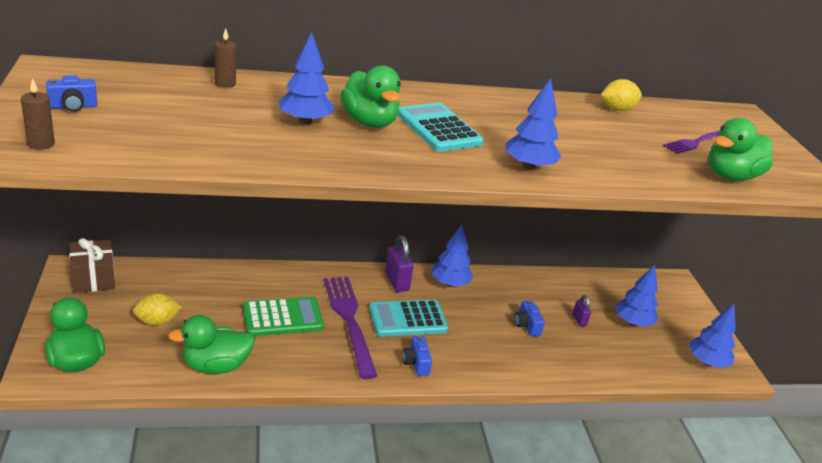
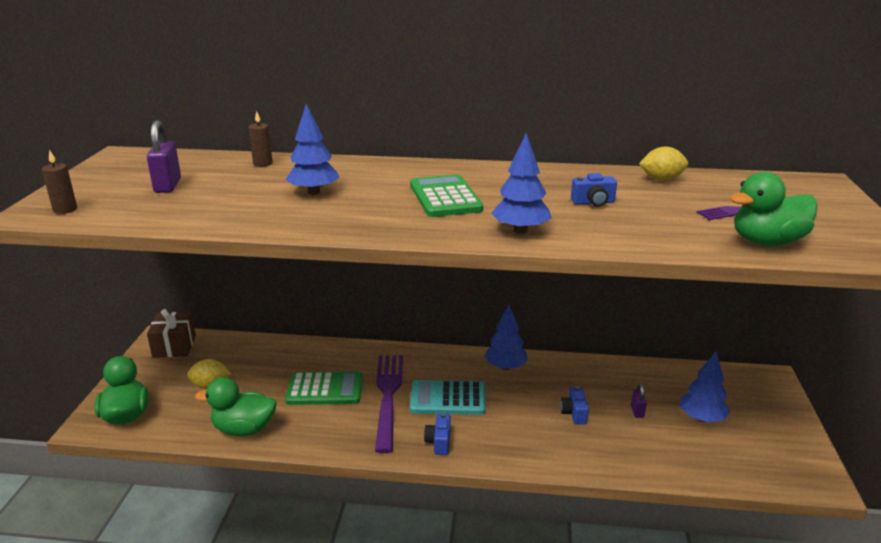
camera: 20 degrees right, 5 degrees down
blue camera [46,75,97,112] -> blue camera moved to [571,173,617,207]
green duck [340,66,401,128] -> none
purple padlock [385,235,414,292] -> purple padlock moved to [147,120,181,193]
turquoise calculator [397,103,484,152] -> green calculator [410,174,483,217]
blue tree [689,304,736,368] -> none

